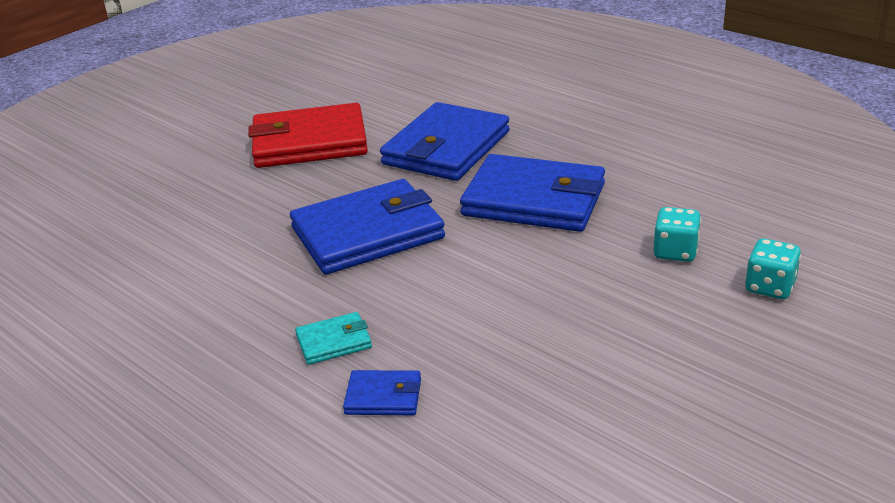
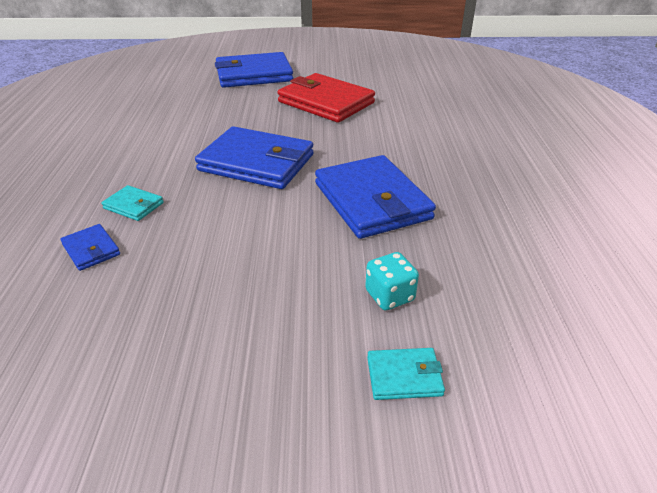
camera: 45 degrees right, 5 degrees up
blue wallet [380,102,510,181] -> blue wallet moved to [215,52,293,88]
turquoise dice [745,238,801,299] -> turquoise wallet [367,348,445,400]

